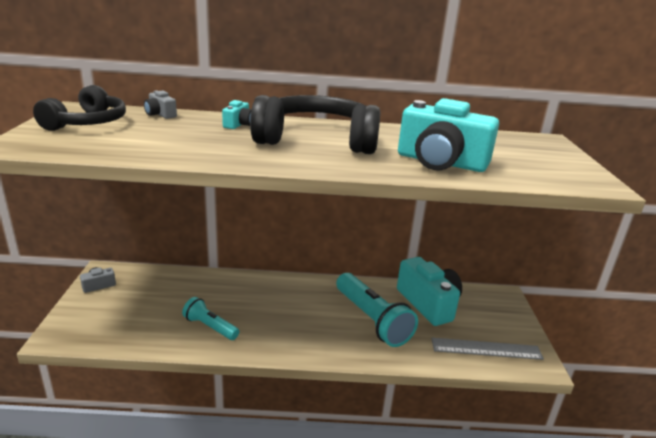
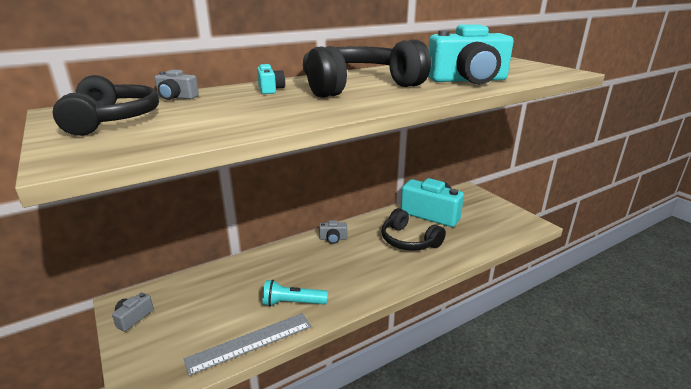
camera: 30 degrees left, 0 degrees up
turquoise flashlight [336,273,418,347] -> black headphones [381,208,446,251]
grey ruler [431,338,544,360] -> grey ruler moved to [184,313,311,376]
none -> grey camera [319,220,347,244]

